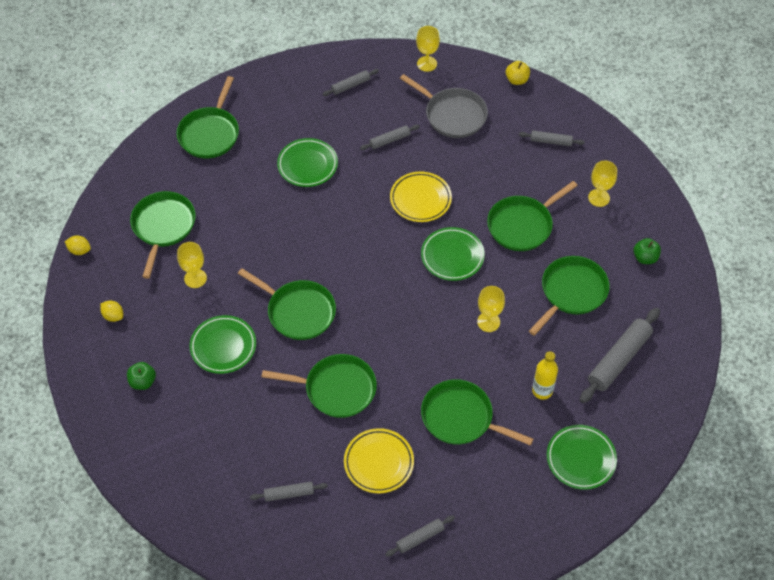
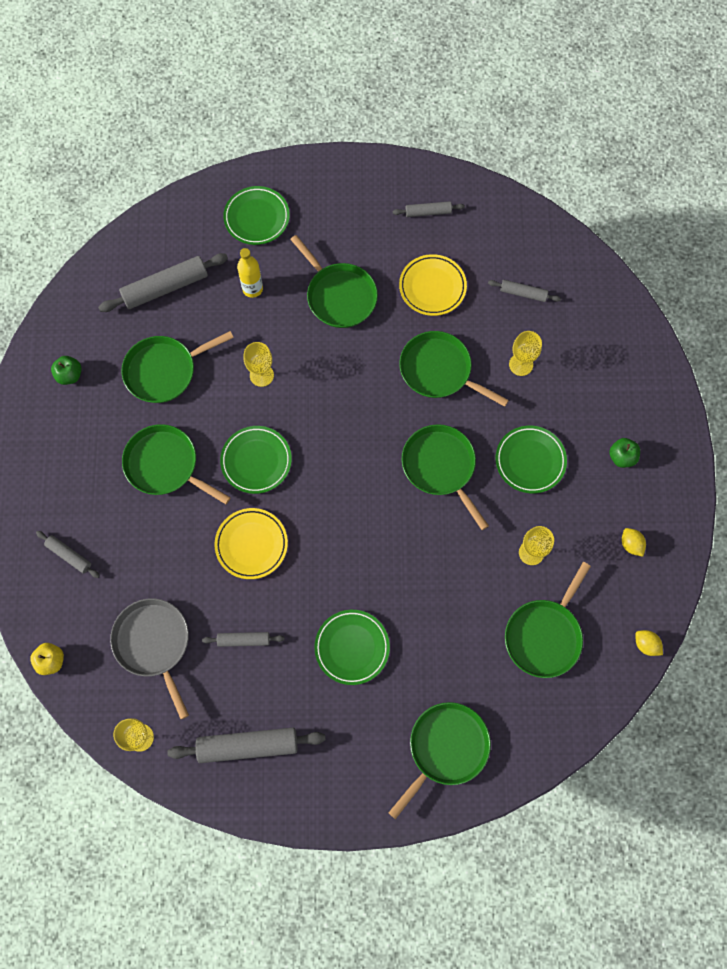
camera: 155 degrees left, 15 degrees up
grey rolling pin [323,69,379,96] -> grey rolling pin [167,727,326,763], size x1.85
green pan [487,181,578,251] -> green pan turned 135 degrees counterclockwise [122,424,231,504]
yellow goblet [588,161,617,207] -> yellow goblet moved to [509,331,542,376]

